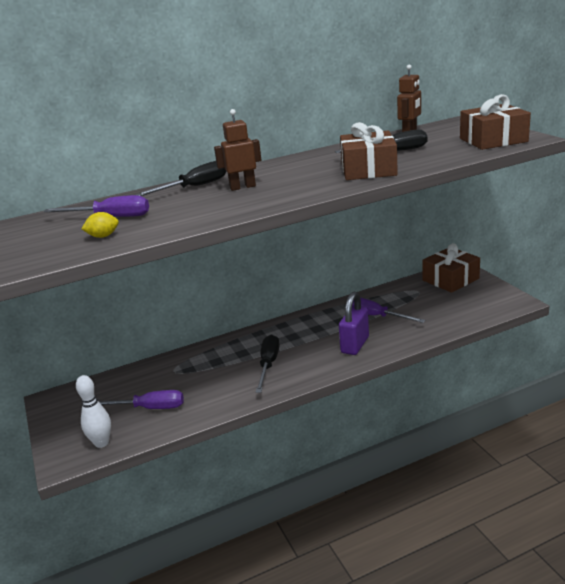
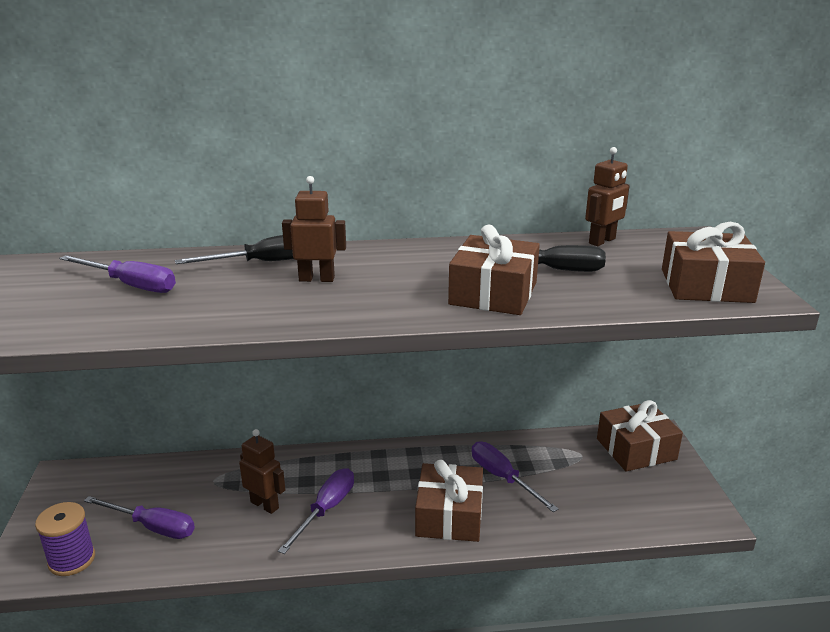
camera: 15 degrees right, 0 degrees up
white bowling pin [76,375,111,448] -> purple spool [35,502,95,576]
yellow lemon [81,212,119,238] -> none
black screwdriver [256,334,279,393] -> purple screwdriver [278,468,354,554]
purple padlock [339,292,369,355] -> brown gift [415,460,483,542]
none -> brown robot [239,429,285,514]

